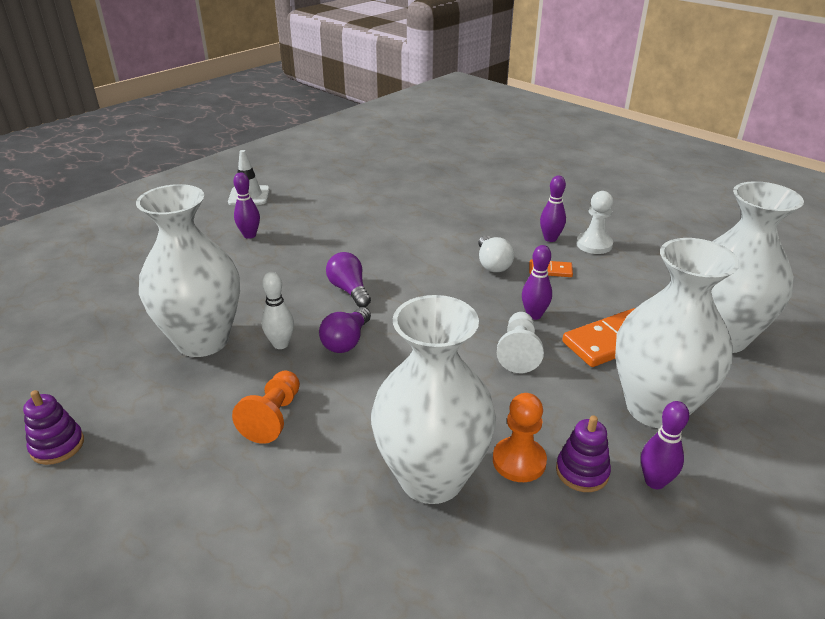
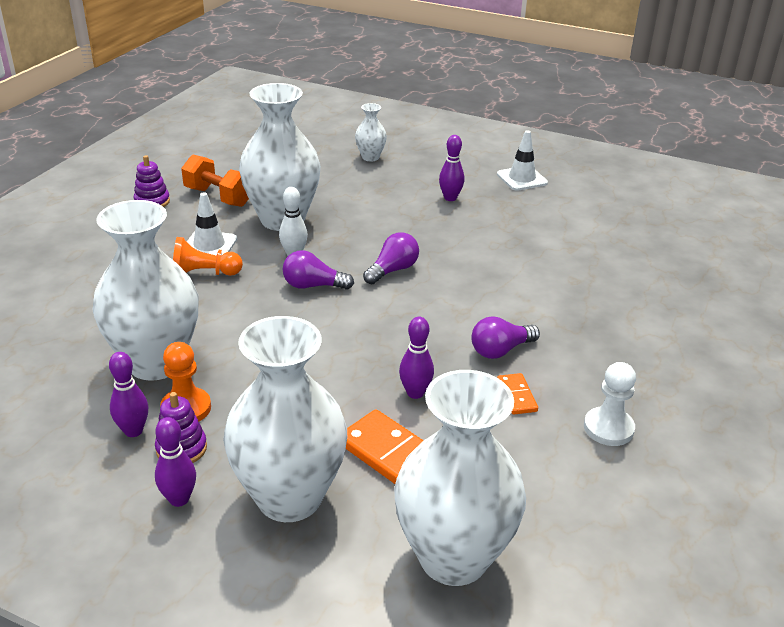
camera: 70 degrees right, 0 degrees up
white light bulb [478,236,514,272] -> purple light bulb [471,317,540,359]
white pawn [497,312,544,373] -> none
purple bowling pin [540,176,566,242] -> purple bowling pin moved to [109,352,148,437]
none -> orange dumbbell [181,155,249,207]
none -> white traffic cone [187,192,237,256]
none -> white vase [355,103,387,161]

